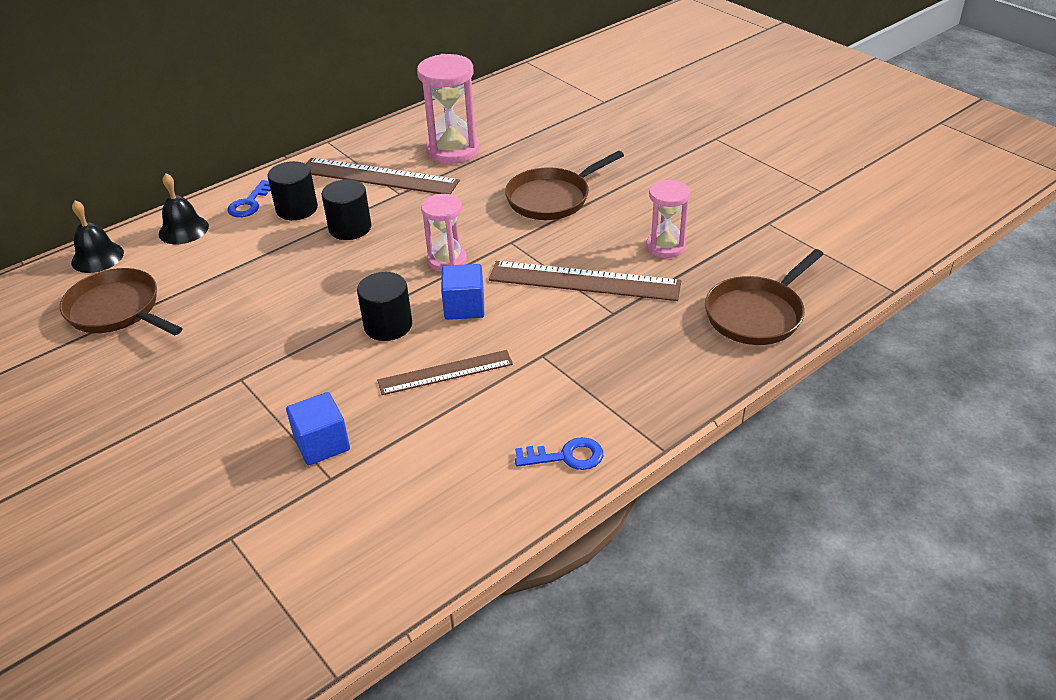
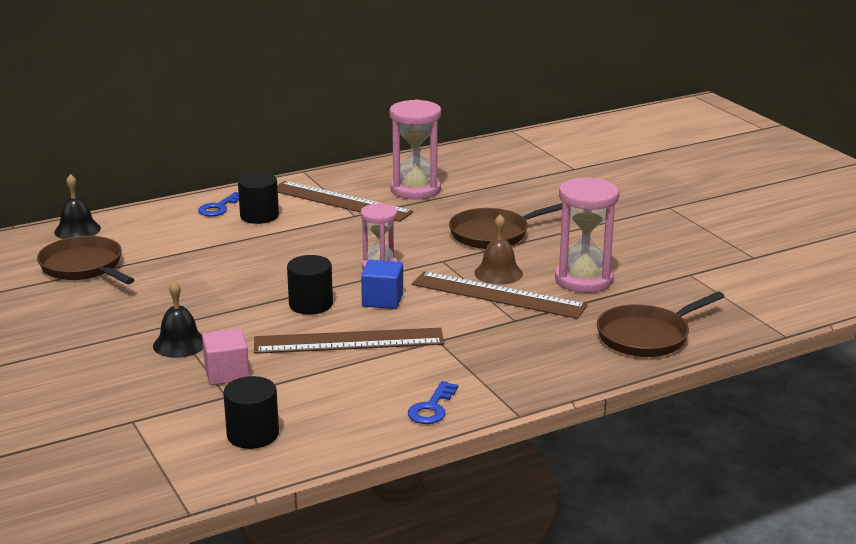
camera: 10 degrees right, 15 degrees down
black bell [159,173,209,244] -> black bell moved to [153,281,203,358]
blue cube [286,392,350,465] -> pink cube [202,328,249,385]
black cylinder [322,179,372,240] -> black cylinder moved to [223,376,279,449]
brown ruler [377,350,513,395] -> brown ruler [254,328,444,354], size x1.56
blue key [515,437,603,470] -> blue key turned 105 degrees clockwise [408,381,458,424]
pink hourglass [646,180,690,258] -> pink hourglass [555,177,619,293], size x1.58
none -> brown bell [474,214,523,285]

